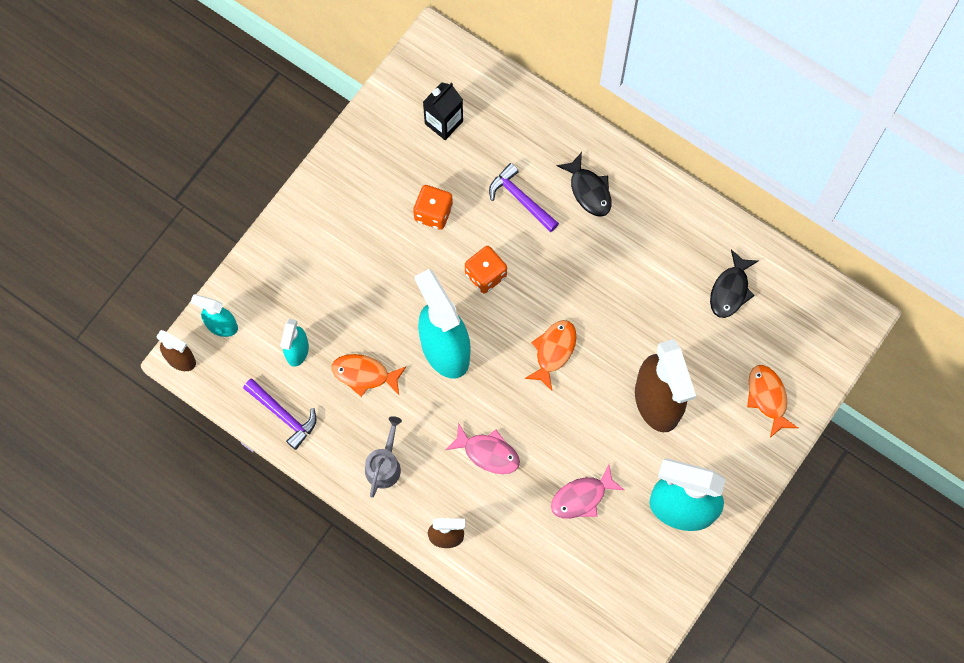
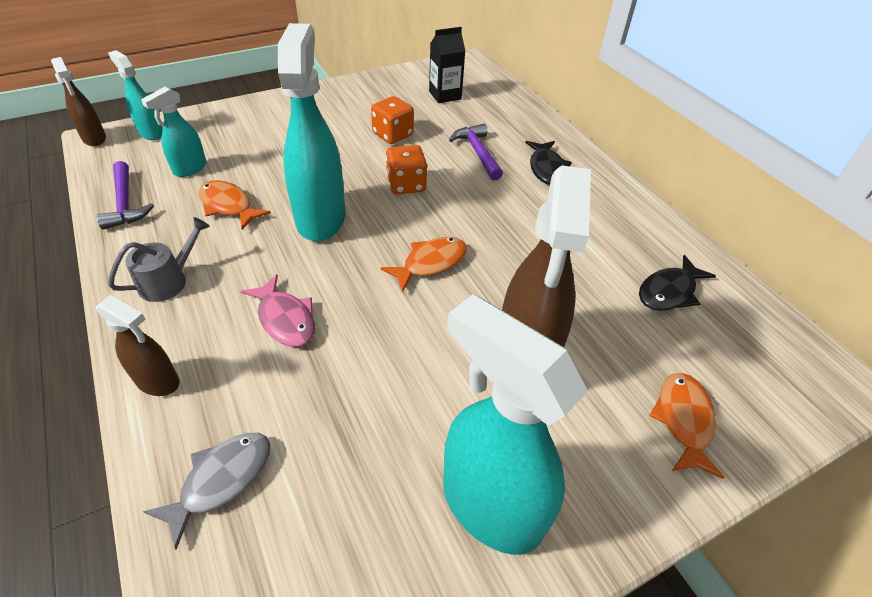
camera: 25 degrees right, 25 degrees down
pink fish [551,464,624,519] -> none
none -> grey fish [143,433,270,550]

